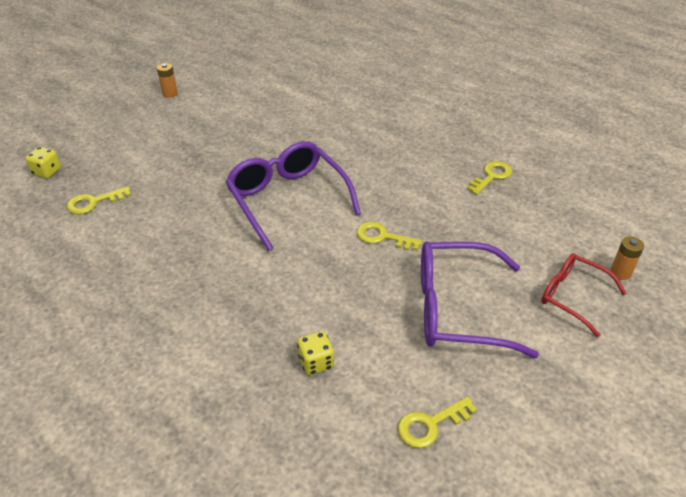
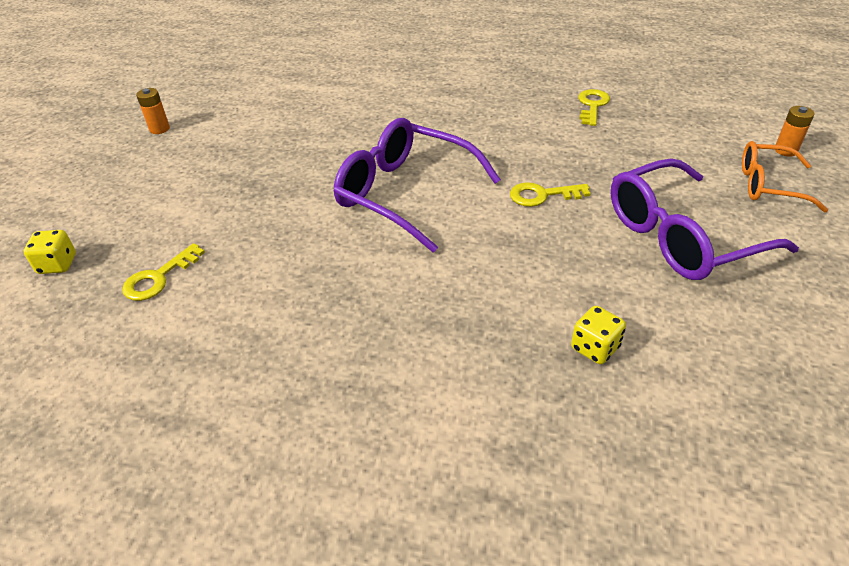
camera: 25 degrees left, 0 degrees up
yellow key [398,396,477,448] -> none
red glasses [541,253,627,337] -> orange glasses [742,141,828,212]

